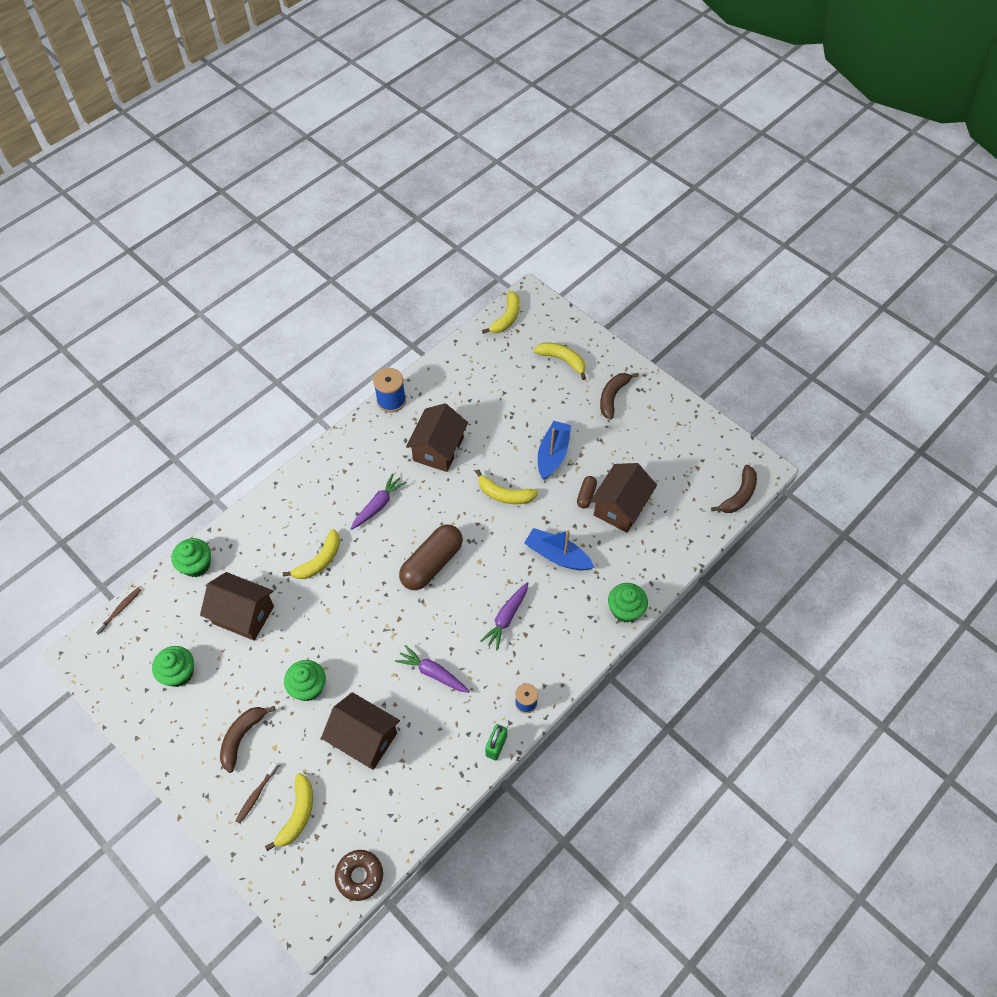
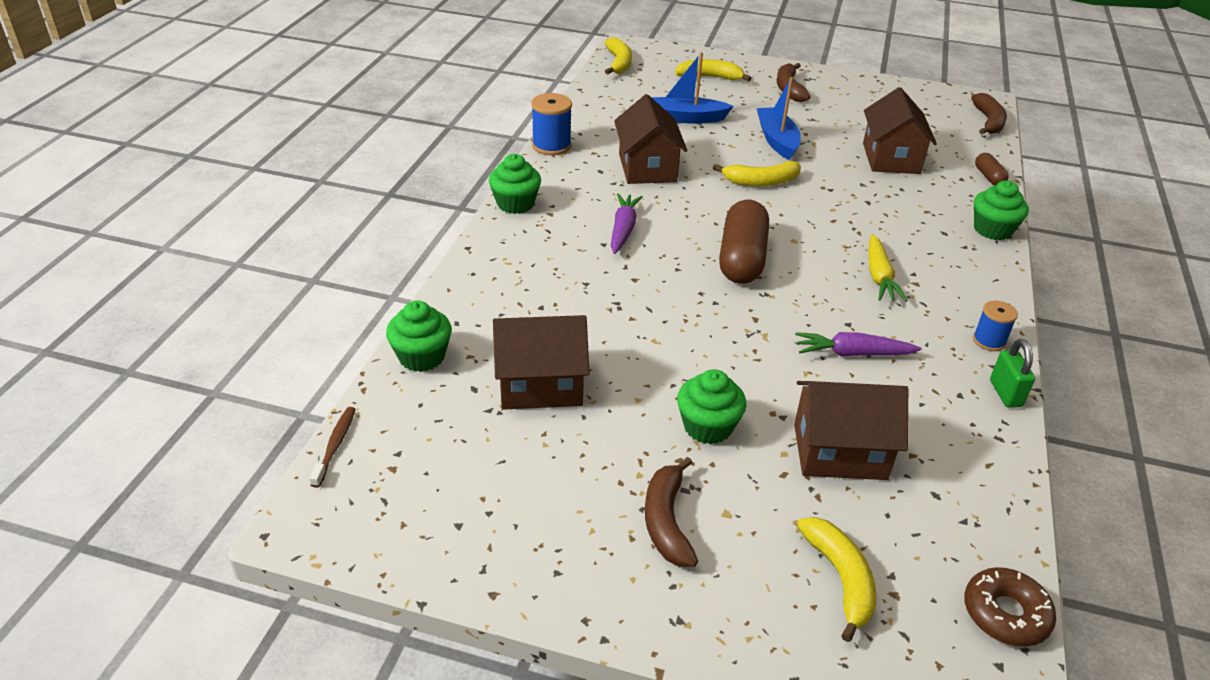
camera: 30 degrees left, 20 degrees down
green cupcake [152,646,194,687] -> green cupcake moved to [489,154,541,214]
brown toothbrush [235,762,278,824] -> none
yellow banana [283,529,340,579] -> none
purple carrot [480,582,528,650] -> yellow carrot [868,234,908,302]
blue boat [524,528,595,570] -> blue boat moved to [651,52,734,123]
brown capsule [577,476,597,508] -> brown capsule moved to [975,153,1009,185]

